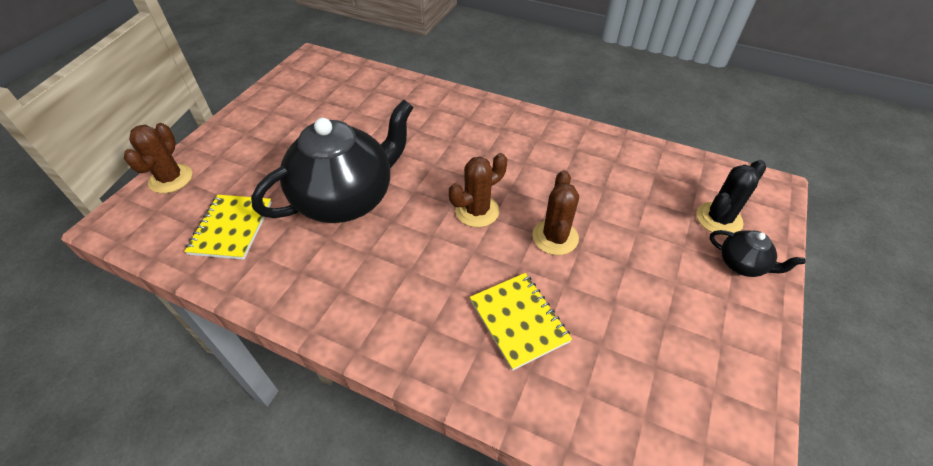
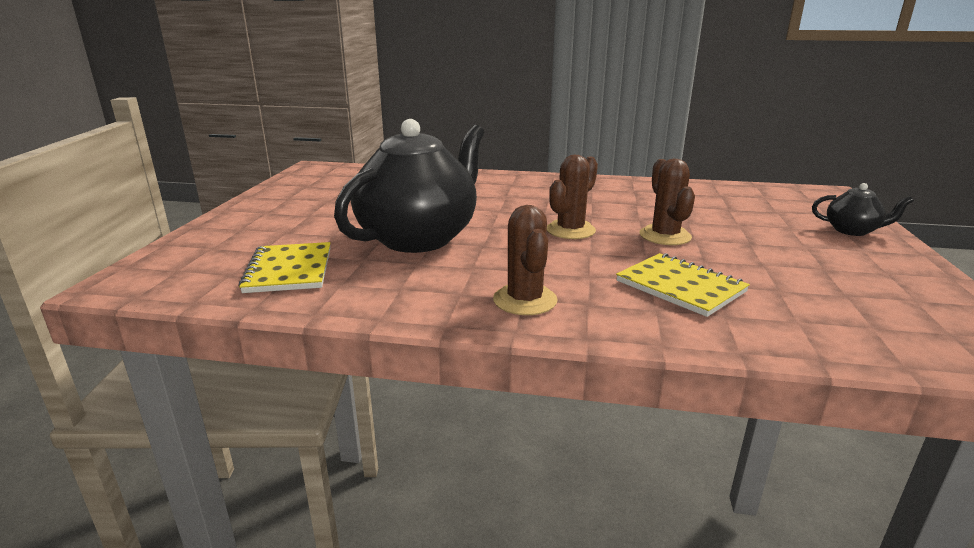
camera: 15 degrees left, 25 degrees down
brown cactus [124,123,192,193] -> brown cactus moved to [493,205,558,315]
black cactus [696,160,766,236] -> none

